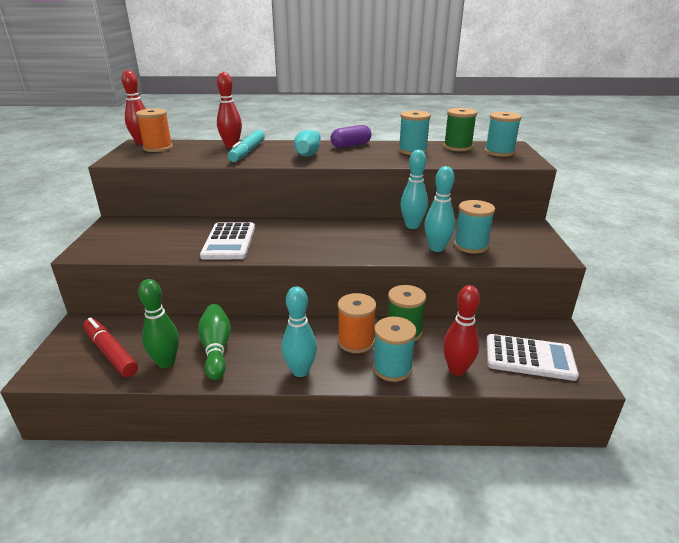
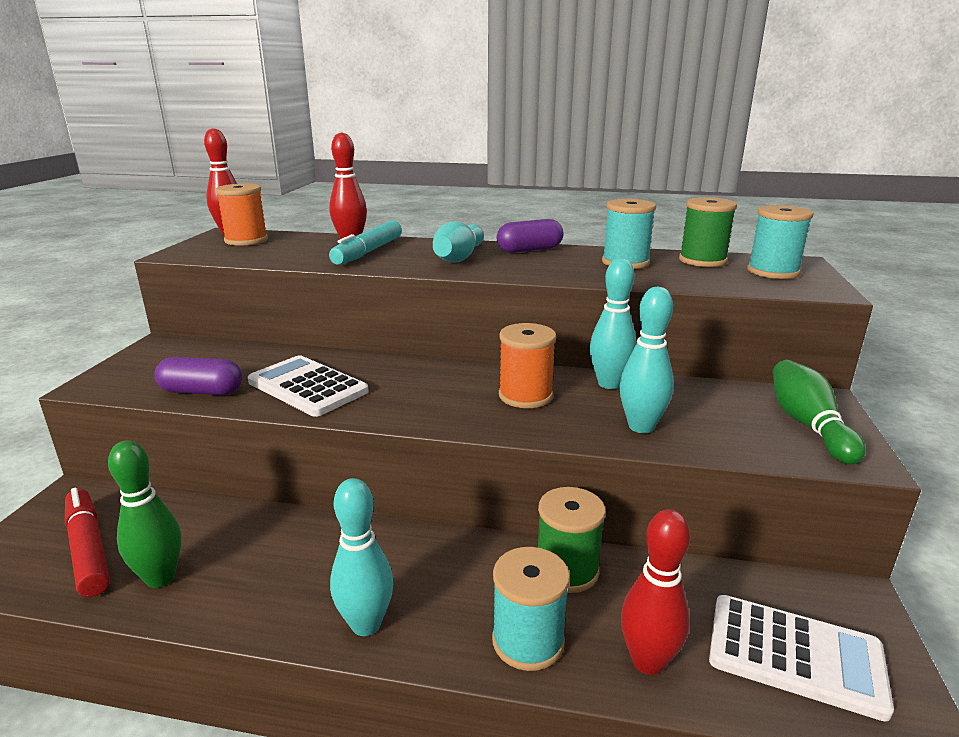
camera: 10 degrees right, 5 degrees down
green bowling pin [198,304,231,380] -> green bowling pin moved to [773,360,865,464]
white calculator [200,222,255,260] -> white calculator turned 120 degrees clockwise [248,355,369,417]
orange spool [338,293,376,353] -> orange spool moved to [499,323,556,408]
turquoise spool [454,200,495,254] -> none
none -> purple capsule [154,357,242,395]

